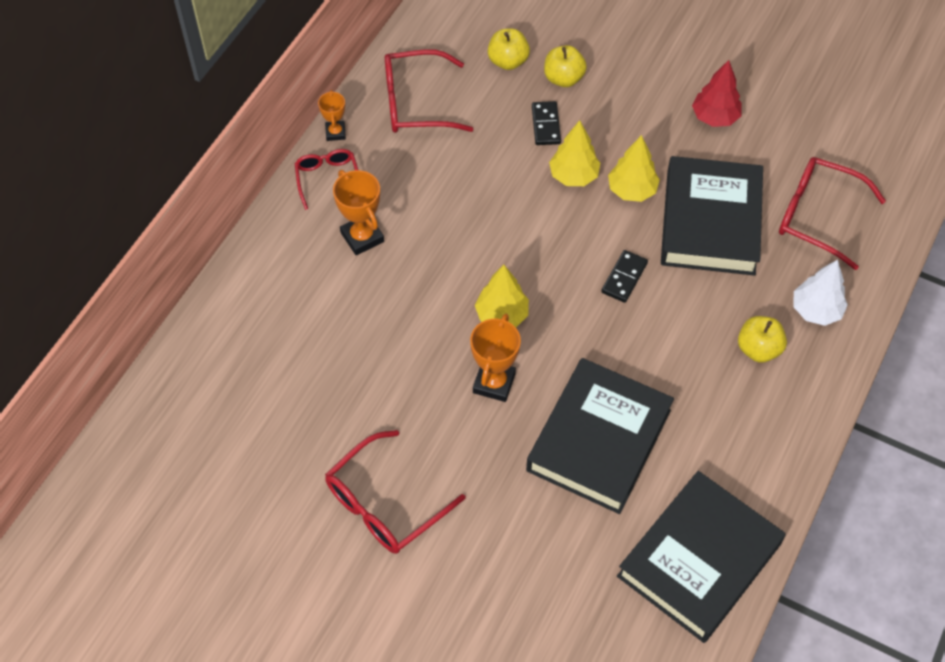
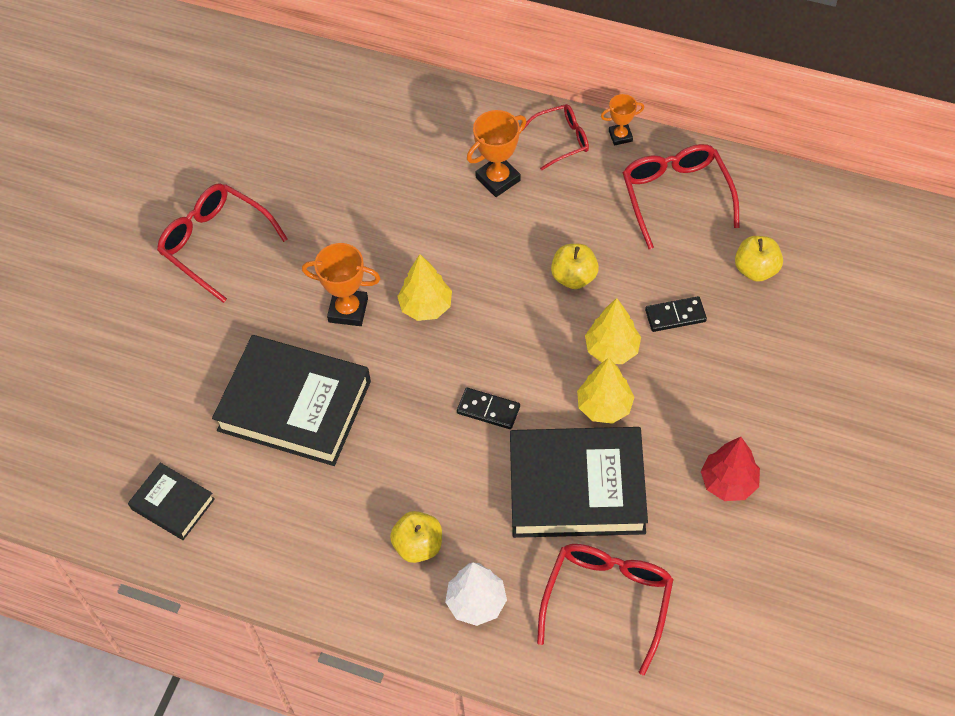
camera: 85 degrees right, 0 degrees up
yellow apple [544,45,587,87] -> yellow apple moved to [551,244,599,289]
black book [617,471,786,643] -> black book [128,463,215,540], size x0.51

